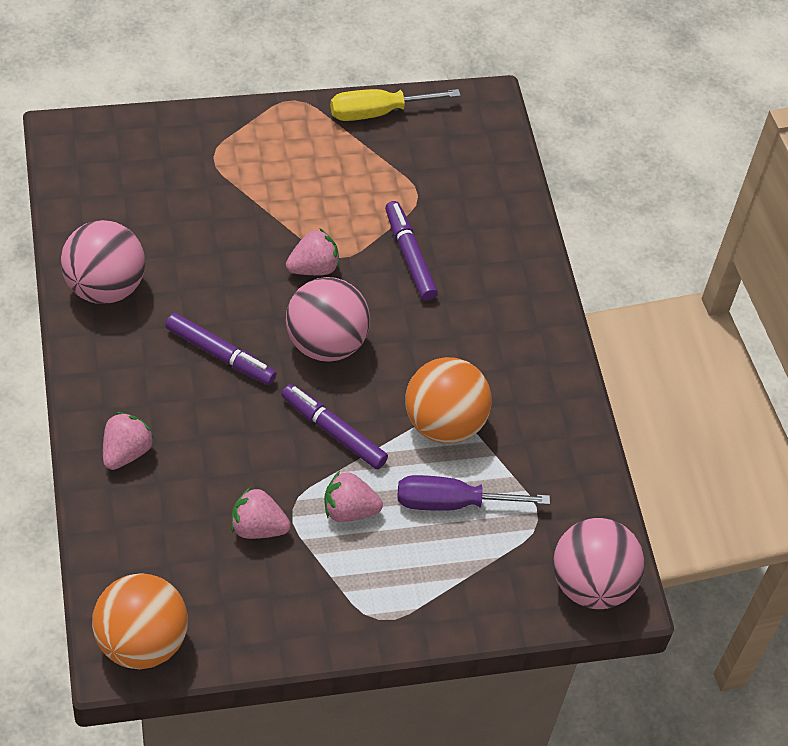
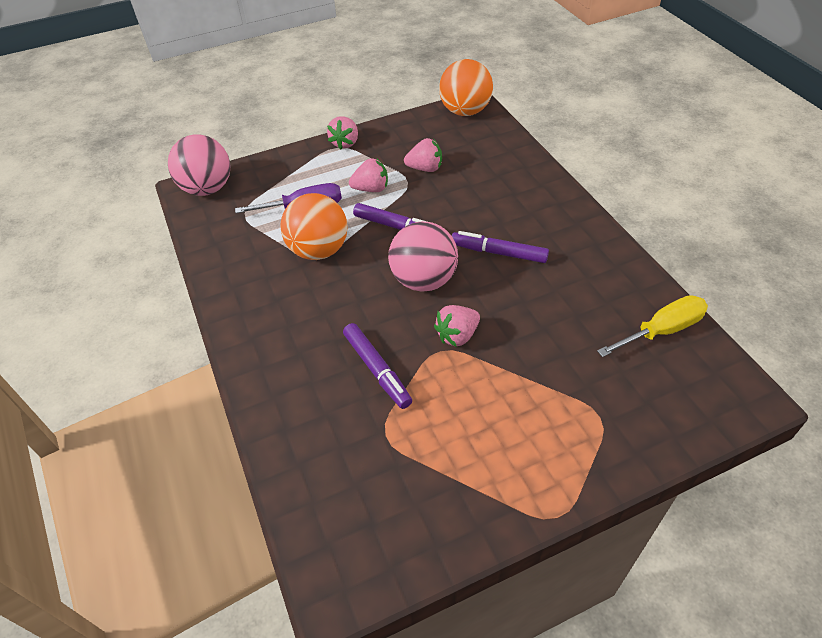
camera: 175 degrees right, 5 degrees down
pink ball [61,220,145,304] -> none
pink strawberry [103,412,154,470] -> pink strawberry moved to [327,116,358,150]
yellow screwdriver [330,89,461,121] -> yellow screwdriver moved to [597,295,708,357]

